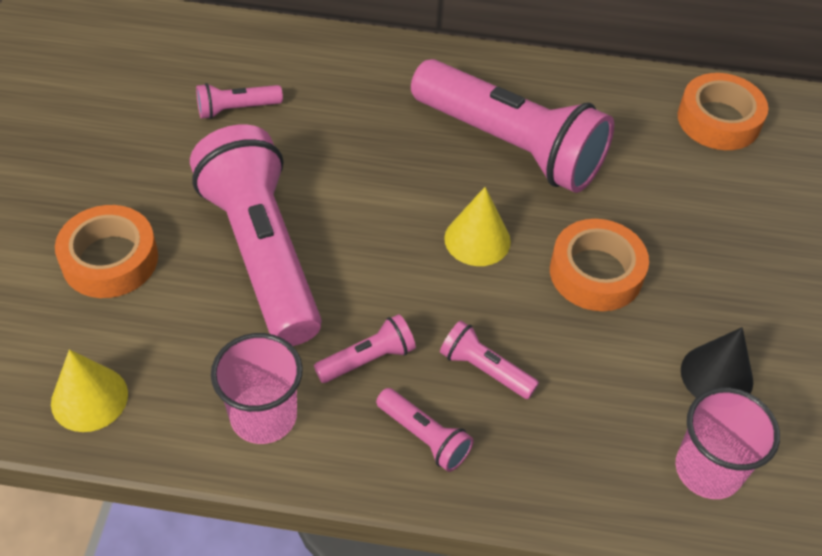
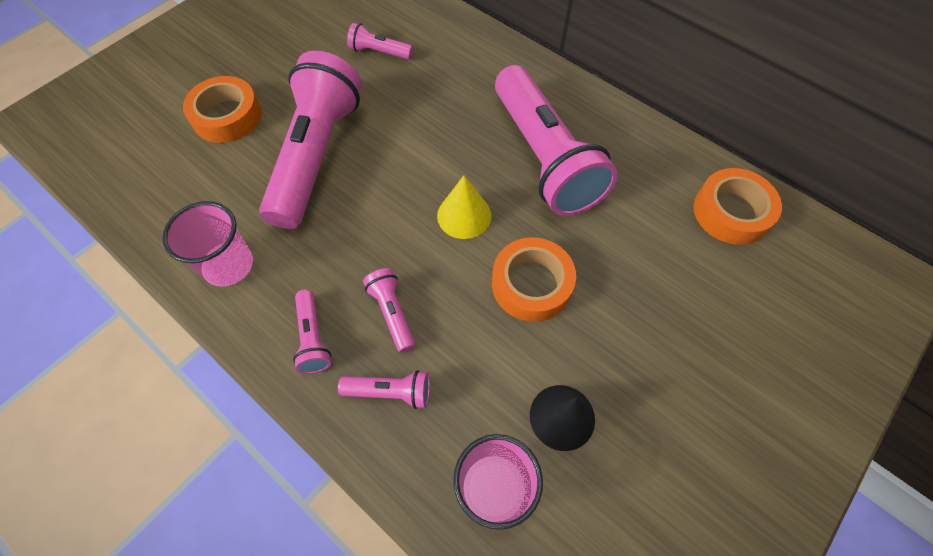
camera: 35 degrees right, 10 degrees up
yellow cone [51,349,128,432] -> none
pink flashlight [314,314,416,383] -> pink flashlight moved to [338,370,430,409]

